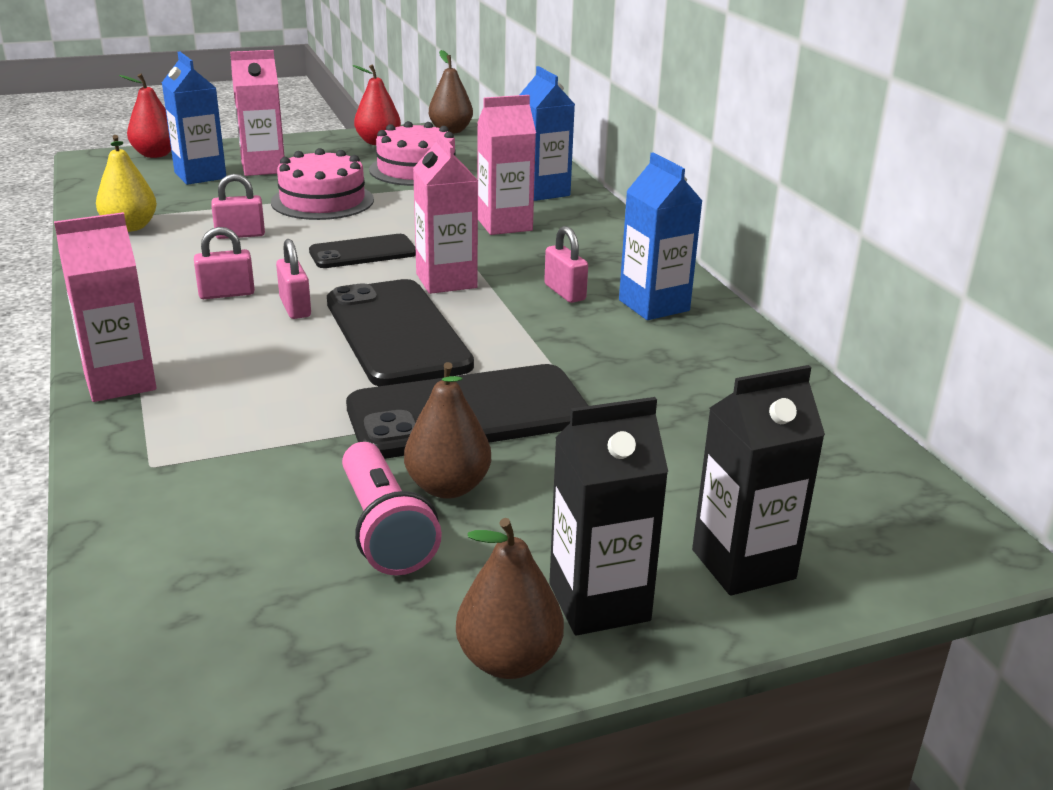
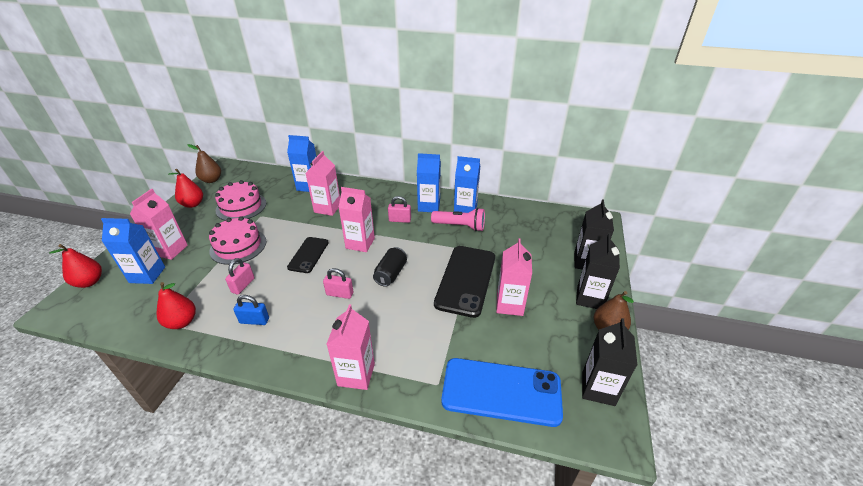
camera: 55 degrees left, 10 degrees up
yellow pear [96,135,157,232] -> red pear [156,282,196,329]
pink padlock [194,227,255,299] -> none
black phone [327,279,474,387] -> black can [373,247,407,287]
pink flashlight [342,442,442,575] -> pink flashlight moved to [431,208,485,232]
brown pear [404,362,491,499] -> pink carton [496,238,532,316]
none -> blue padlock [233,295,269,325]
none -> blue phone [441,358,563,427]
none -> blue carton [454,156,480,213]
none -> black carton [582,318,637,406]

